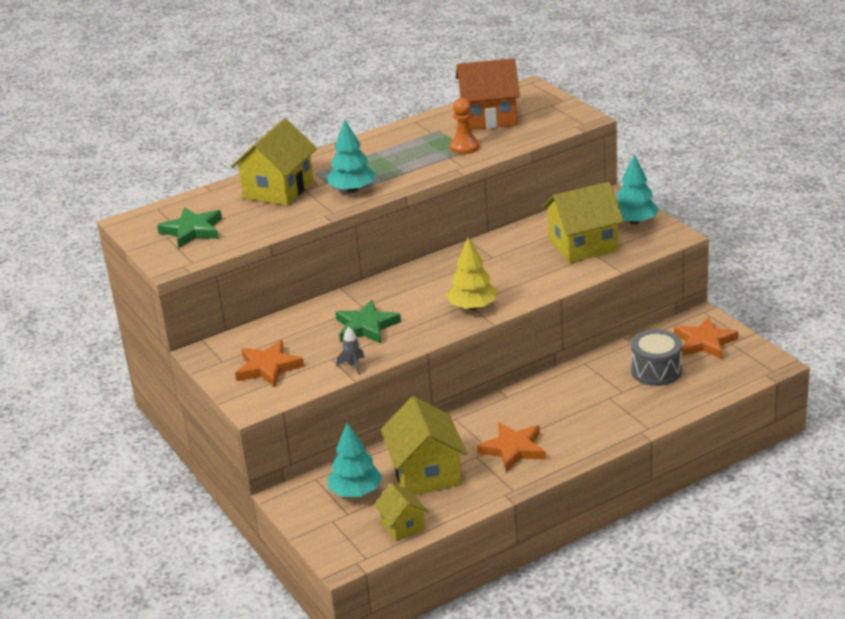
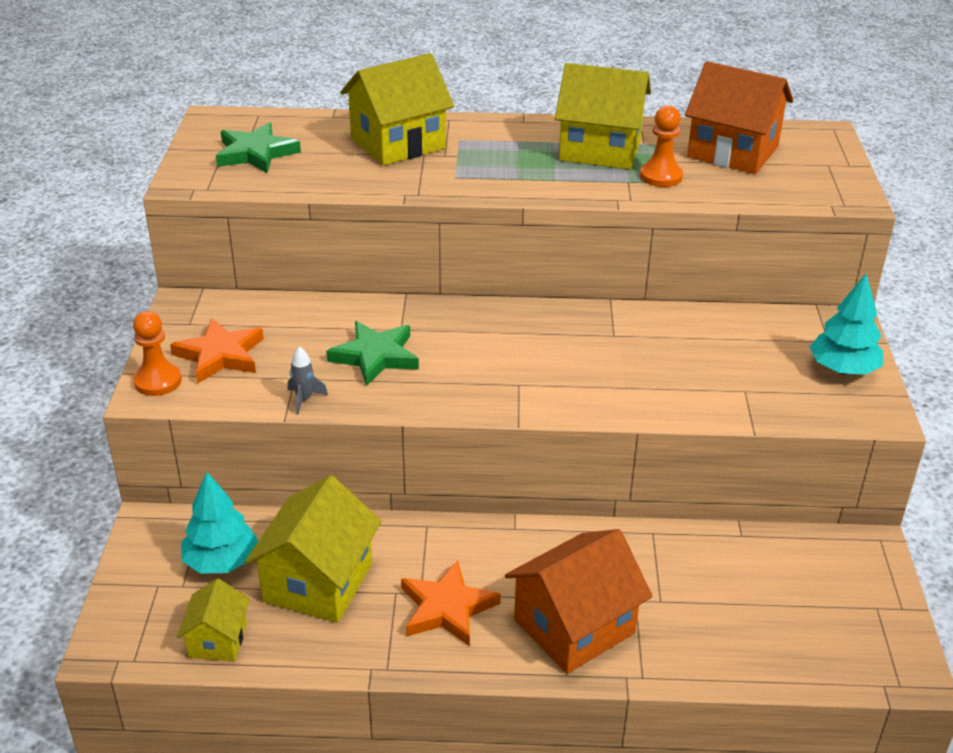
camera: 30 degrees right, 5 degrees up
turquoise tree [327,120,376,193] -> none
yellow tree [446,237,497,310] -> none
yellow house [542,182,624,263] -> yellow house moved to [555,63,651,169]
grey drum [631,329,682,386] -> none
orange star [674,317,738,359] -> none
none -> orange pawn [133,311,182,396]
none -> orange house [505,529,653,674]

